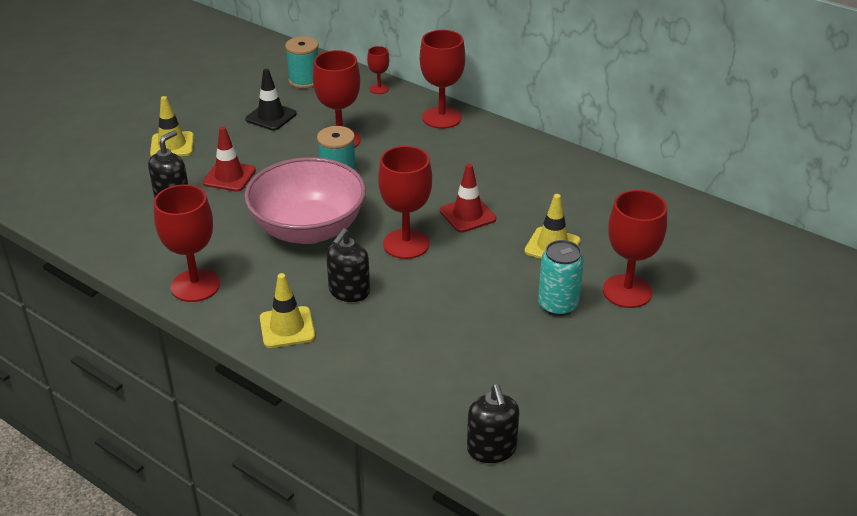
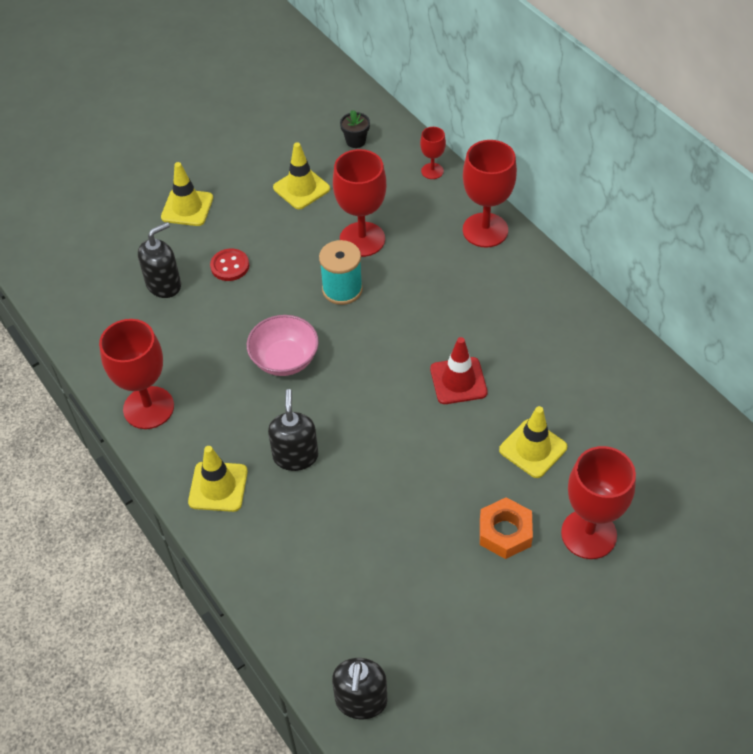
camera: 20 degrees right, 15 degrees up
red traffic cone [202,127,256,192] -> red button [210,249,249,281]
pink bowl [244,157,366,244] -> pink bowl [247,315,319,376], size x0.56
black traffic cone [245,69,297,131] -> yellow traffic cone [273,142,330,209]
turquoise spool [285,36,319,89] -> black flower pot [340,110,370,148]
black soap dispenser [326,228,370,302] -> black soap dispenser turned 135 degrees clockwise [268,389,318,471]
red goblet [378,146,432,259] -> none
turquoise can [538,240,584,316] -> orange nut [480,497,533,559]

